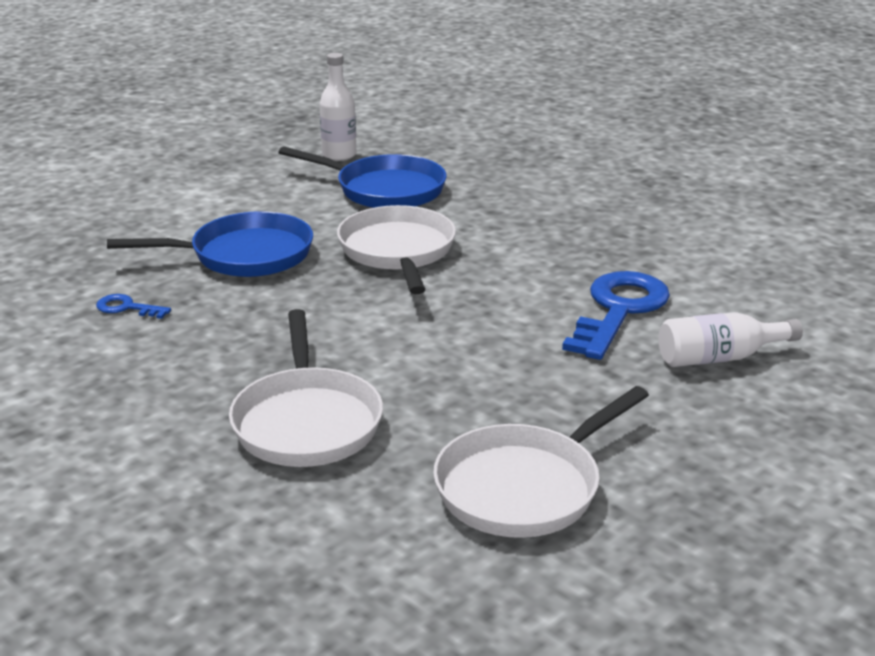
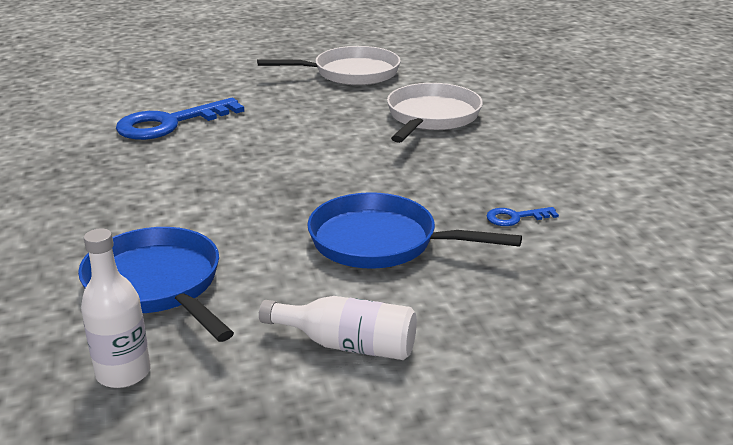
camera: 150 degrees left, 0 degrees up
blue key [96,294,171,319] -> blue key turned 120 degrees clockwise [487,207,559,226]
white pan [337,205,456,294] -> none
white bottle [659,312,803,367] -> white bottle moved to [259,296,417,360]

